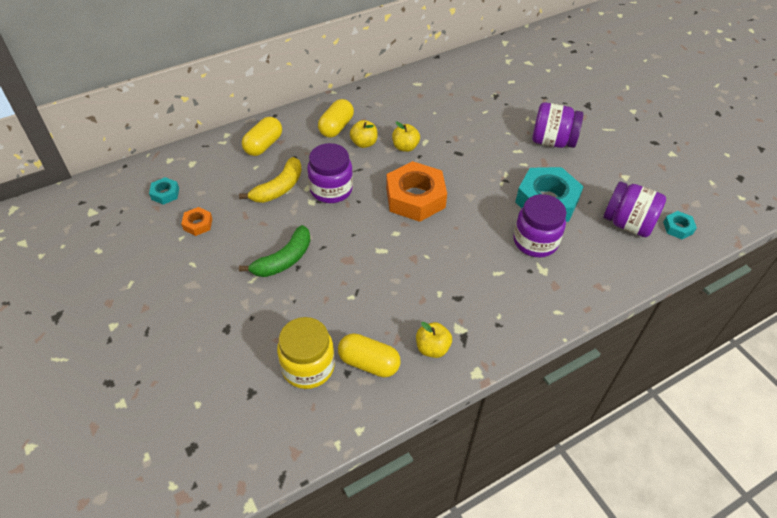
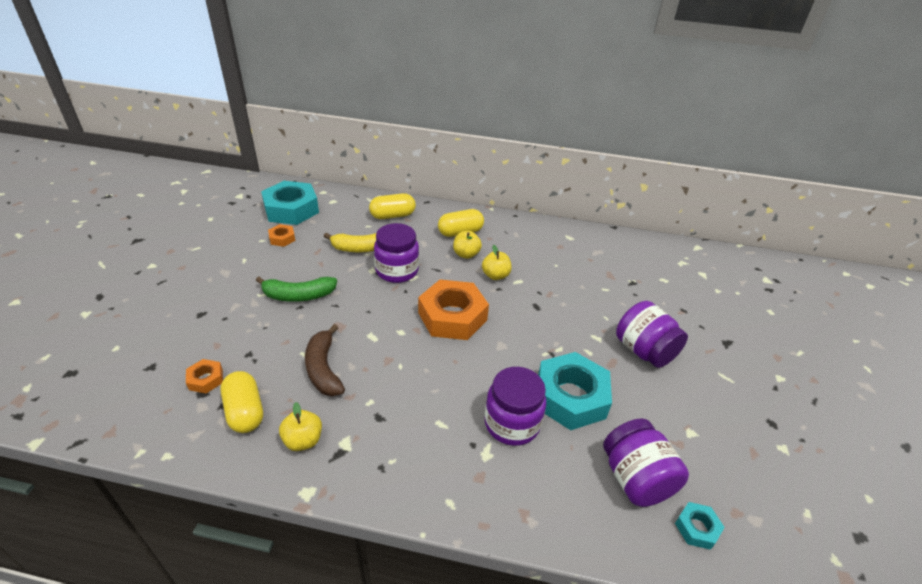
camera: 40 degrees right, 10 degrees down
turquoise nut [149,177,179,205] -> turquoise nut [261,181,319,225], size x2.20
yellow jar [277,317,335,389] -> orange nut [186,359,223,393]
none -> brown banana [305,324,345,396]

